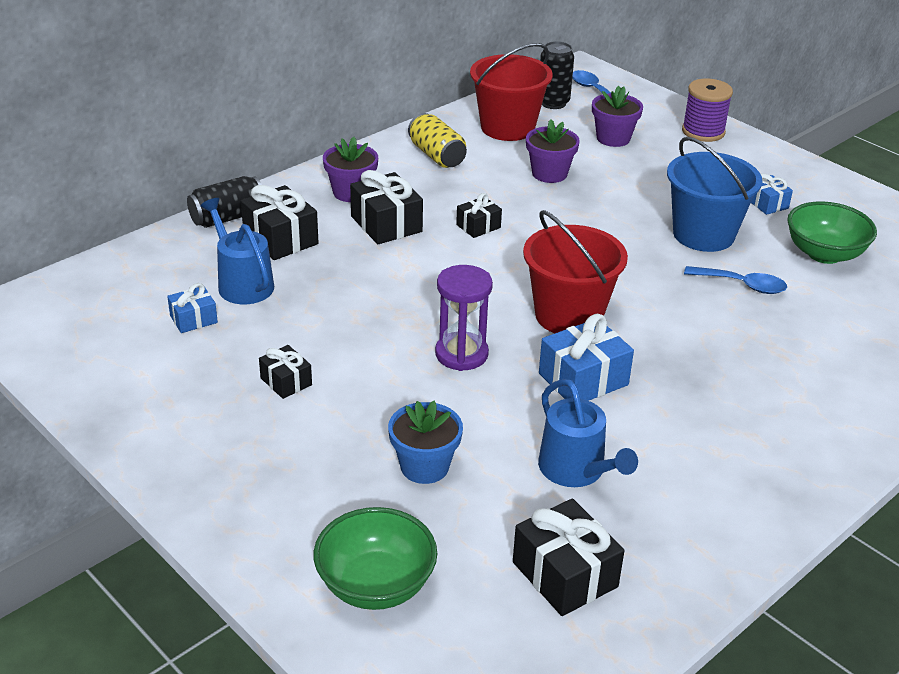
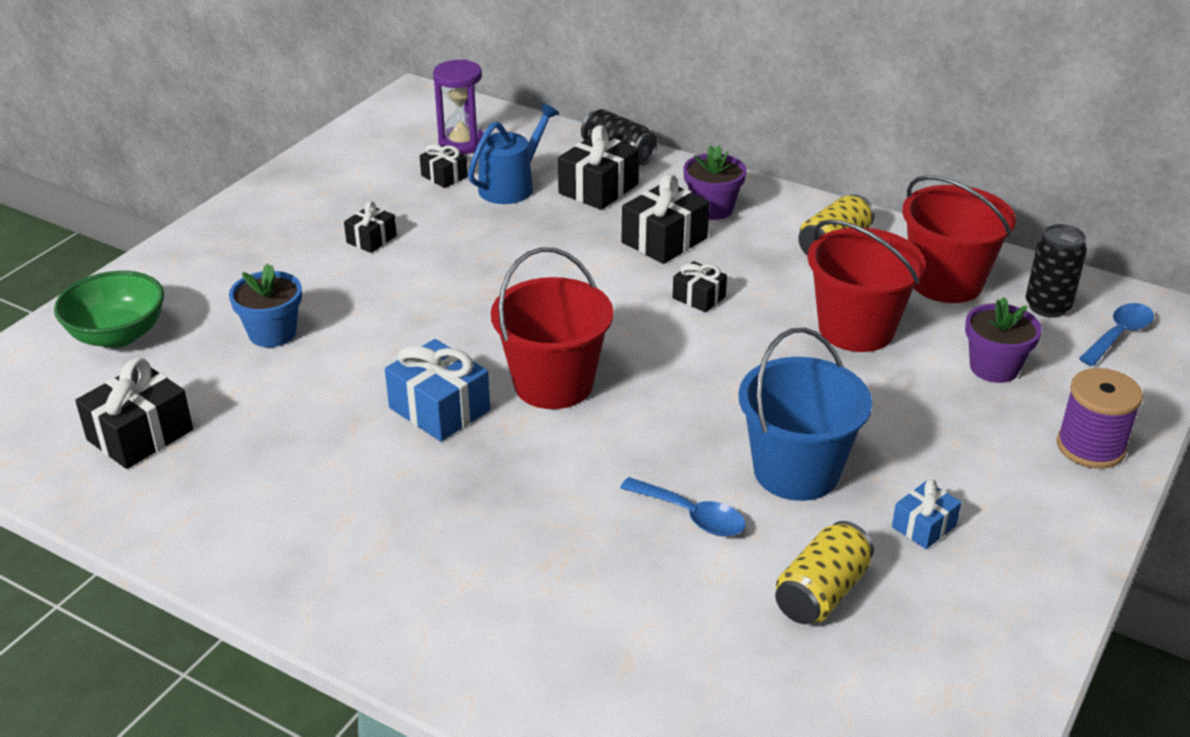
camera: 75 degrees right, 0 degrees up
blue gift [167,283,218,333] -> black gift [420,144,468,188]
purple hourglass [435,265,493,371] -> purple hourglass moved to [433,59,484,154]
purple flower pot [526,119,580,183] -> red bucket [807,219,925,352]
blue watering can [538,379,638,487] -> none
blue spoon [684,266,787,294] -> blue spoon turned 60 degrees counterclockwise [620,477,746,536]
green bowl [787,201,877,264] -> yellow can [775,521,874,624]

